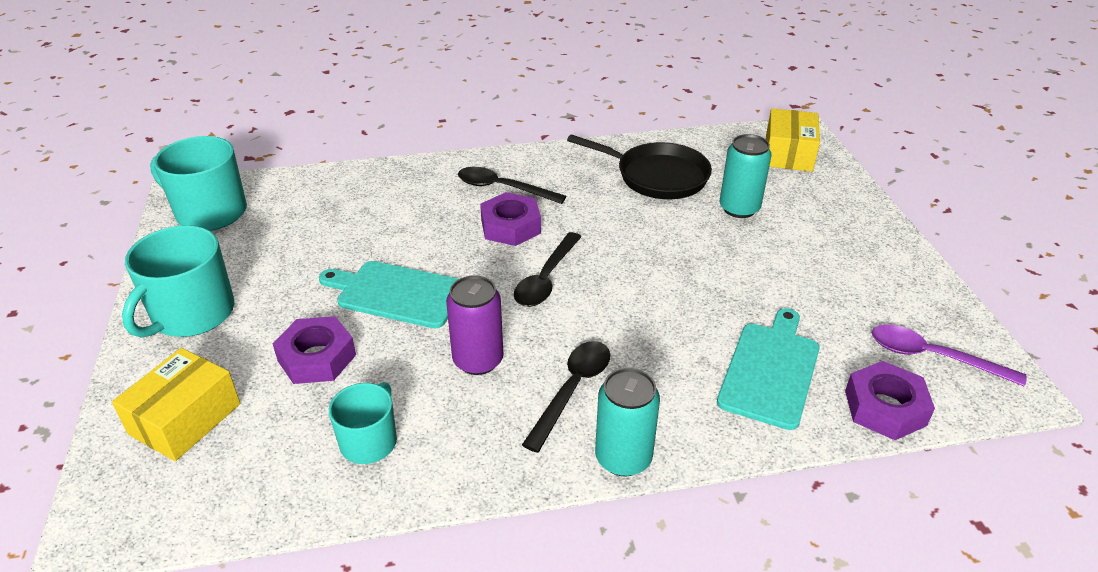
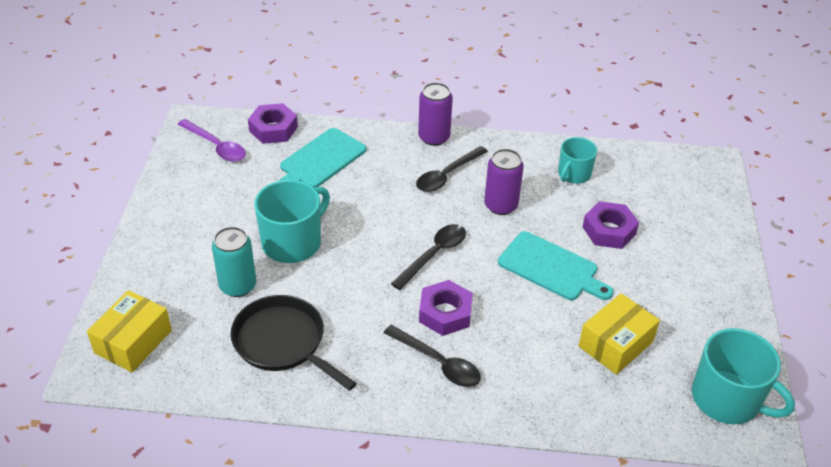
camera: 165 degrees left, 5 degrees up
yellow box [112,348,240,461] -> yellow box moved to [579,293,660,375]
turquoise mug [122,225,235,338] -> turquoise mug moved to [254,180,330,263]
turquoise can [595,368,660,476] -> purple can [418,82,453,146]

